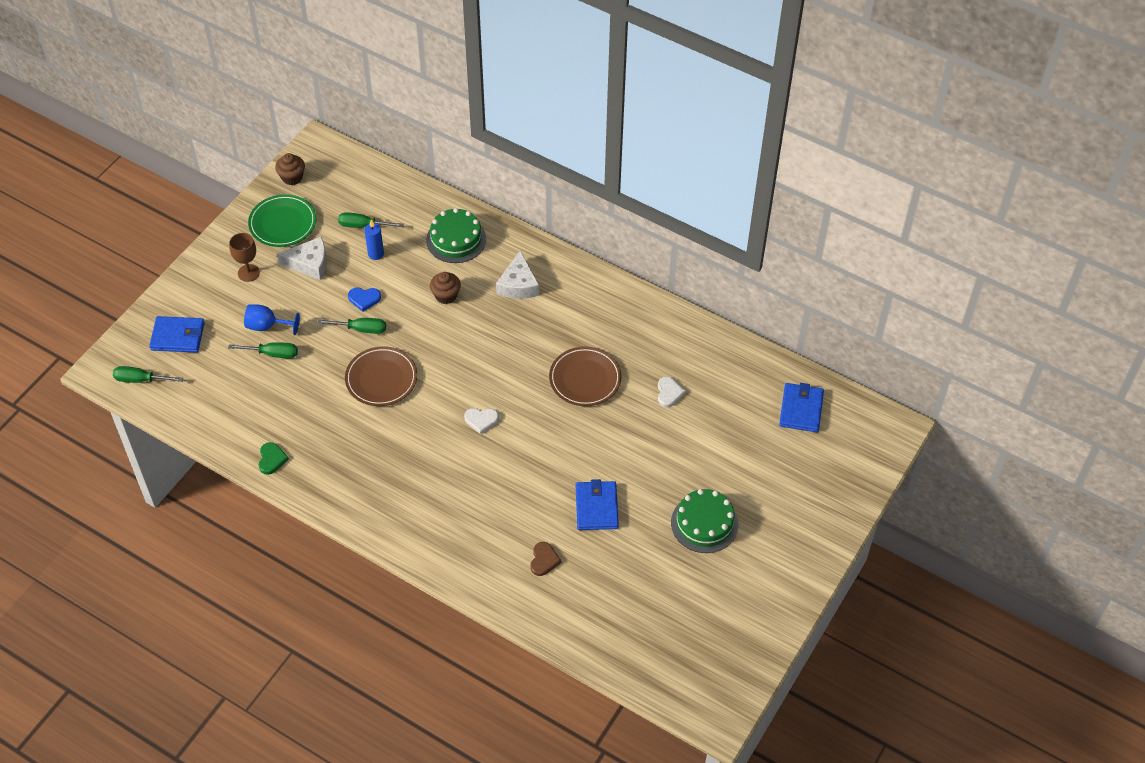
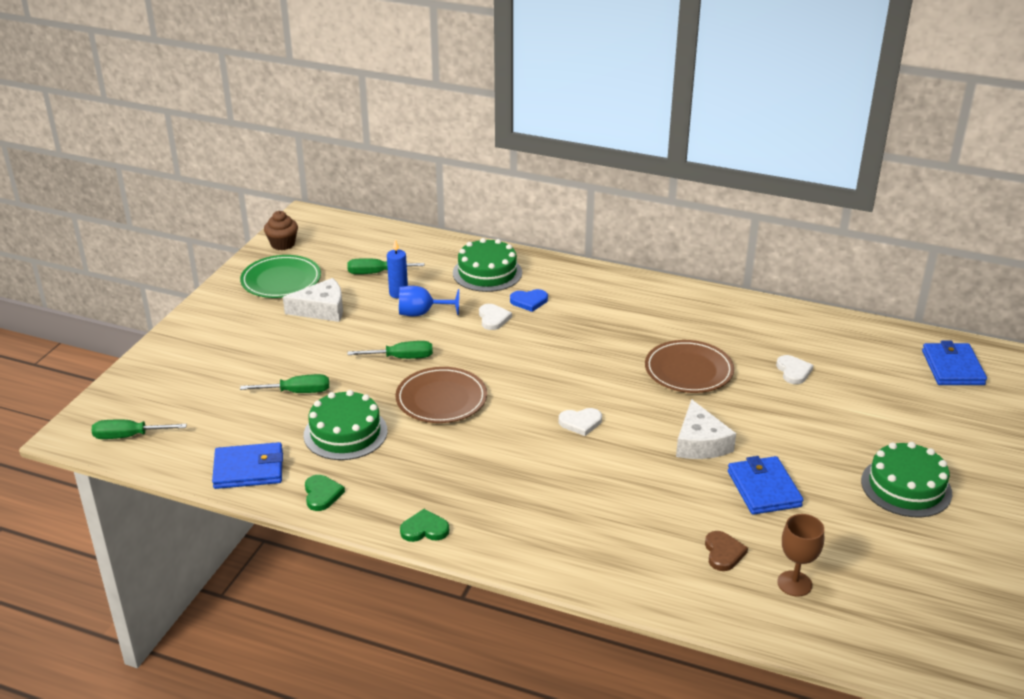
camera: 10 degrees left, 20 degrees down
blue wallet [149,316,205,353] -> blue wallet moved to [212,442,283,489]
brown goblet [229,233,260,282] -> brown goblet moved to [777,514,824,597]
blue goblet [244,304,300,335] -> blue goblet moved to [399,286,459,316]
blue heart [348,288,381,312] -> blue heart moved to [510,289,548,312]
brown cupcake [430,272,461,304] -> white heart [479,304,512,330]
white cheese [496,250,539,299] -> white cheese moved to [676,399,736,459]
none -> green cake [304,390,388,460]
none -> green heart [400,509,449,542]

